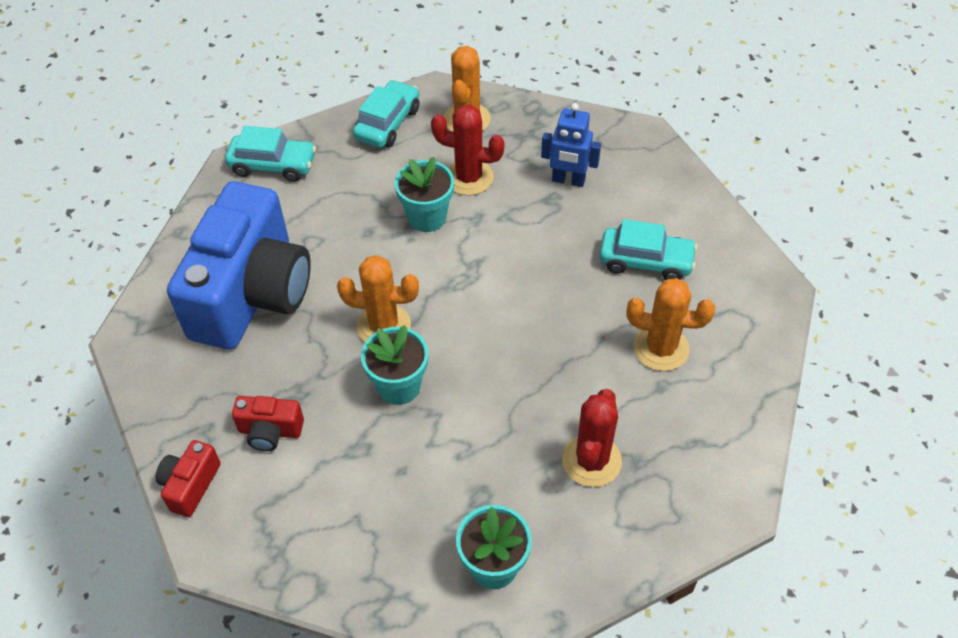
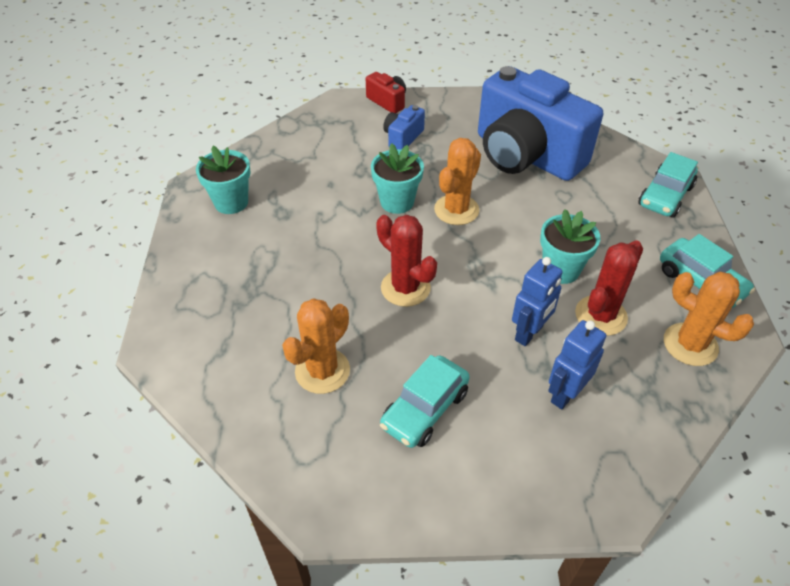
camera: 115 degrees right, 5 degrees down
red camera [232,396,304,451] -> blue camera [383,105,425,150]
red cactus [562,389,622,487] -> red cactus moved to [376,215,437,307]
none -> blue robot [512,257,562,346]

